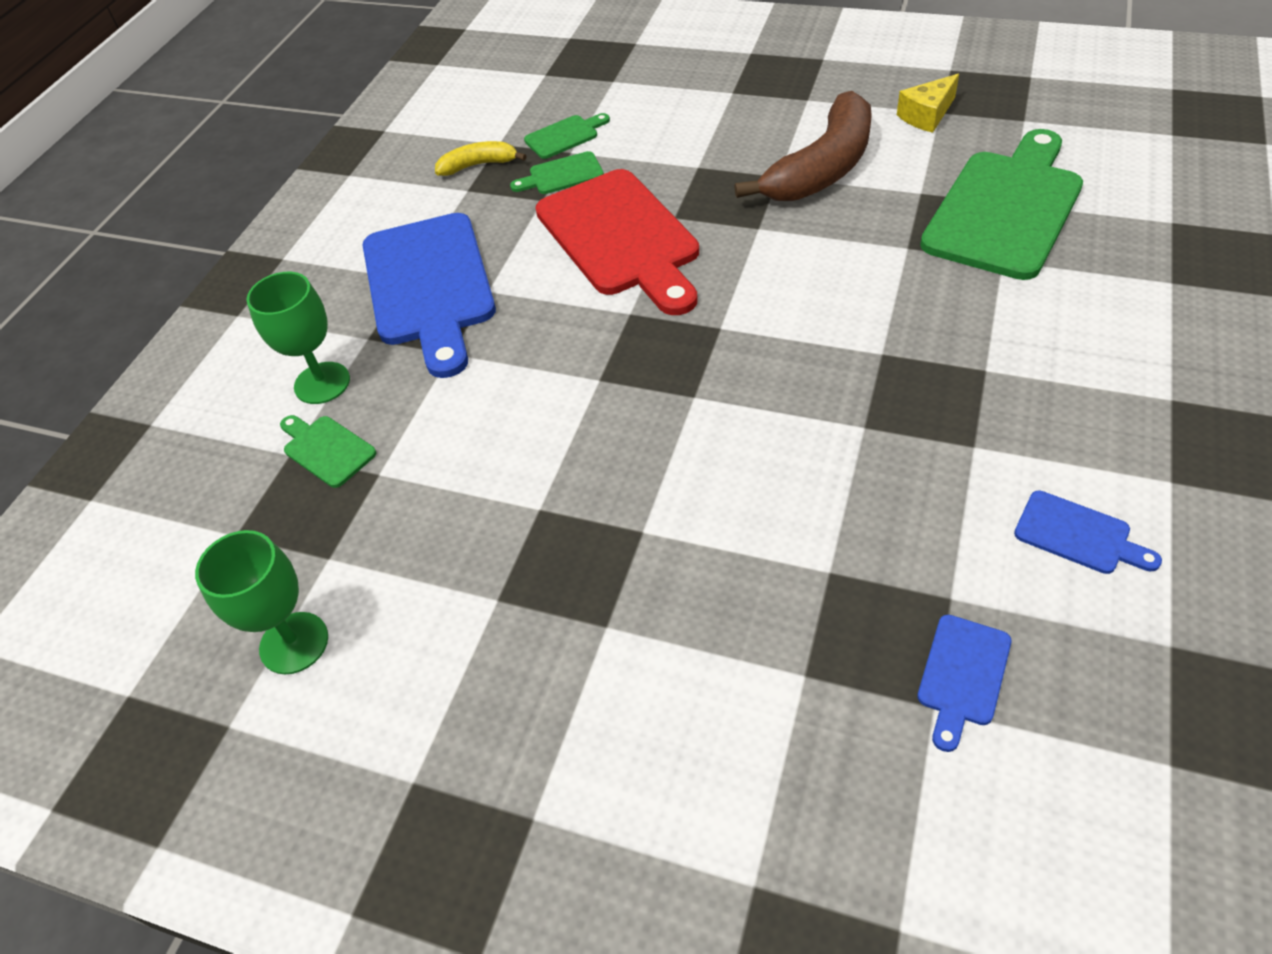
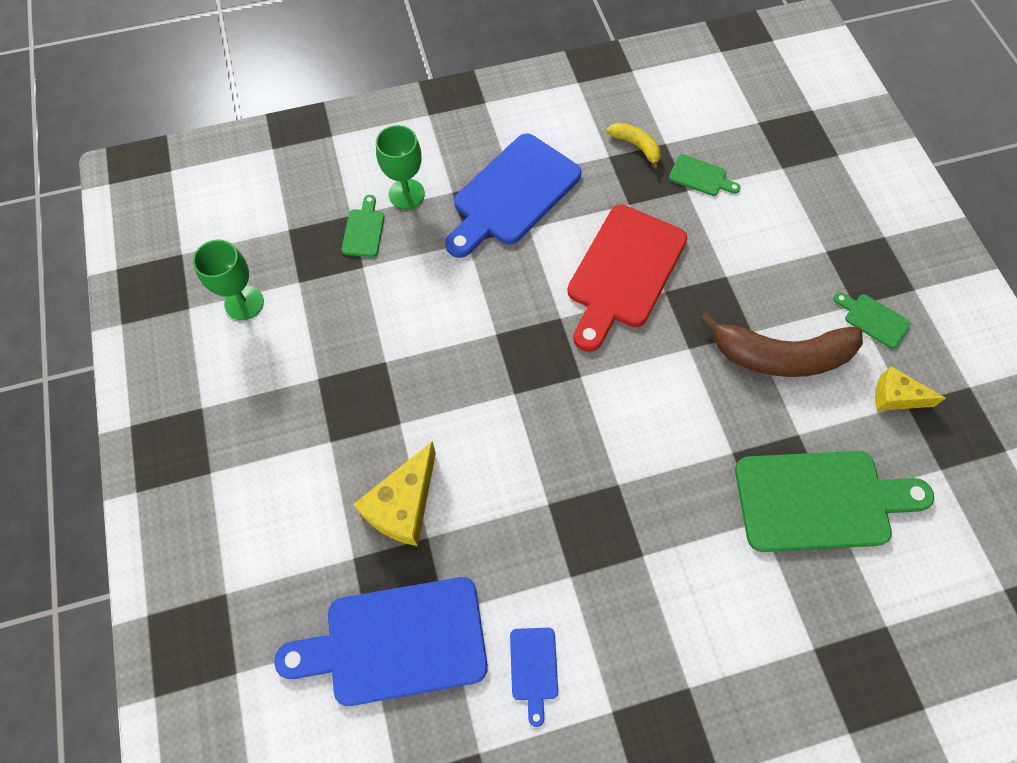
camera: 50 degrees right, 15 degrees up
green cutting board [510,151,604,194] -> green cutting board moved to [833,292,911,349]
blue cutting board [917,615,1011,752] -> blue cutting board [274,577,488,706], size x2.28
none -> yellow cheese [353,441,436,546]

